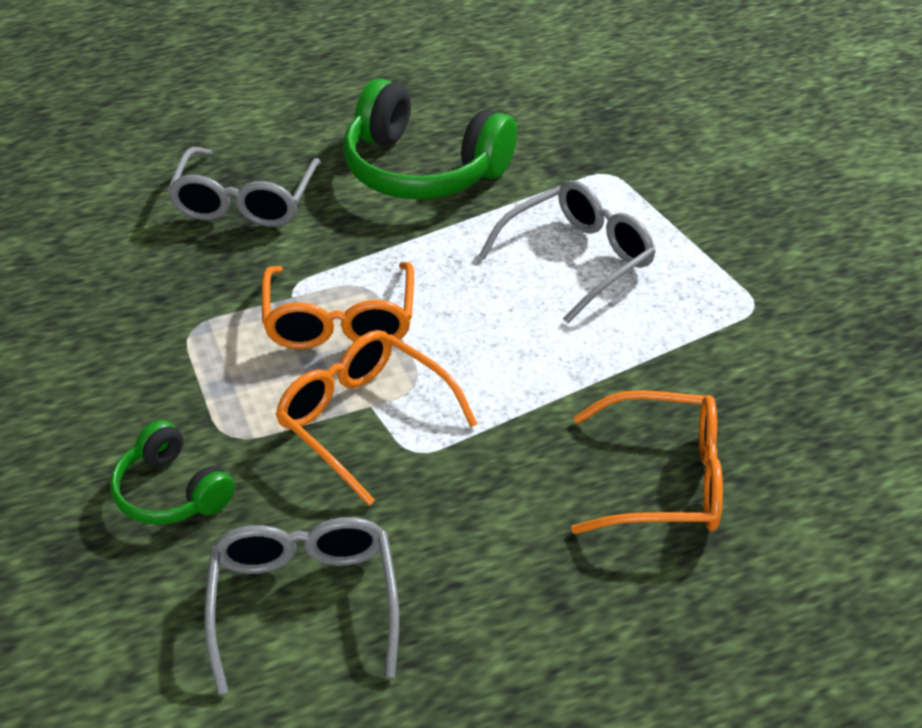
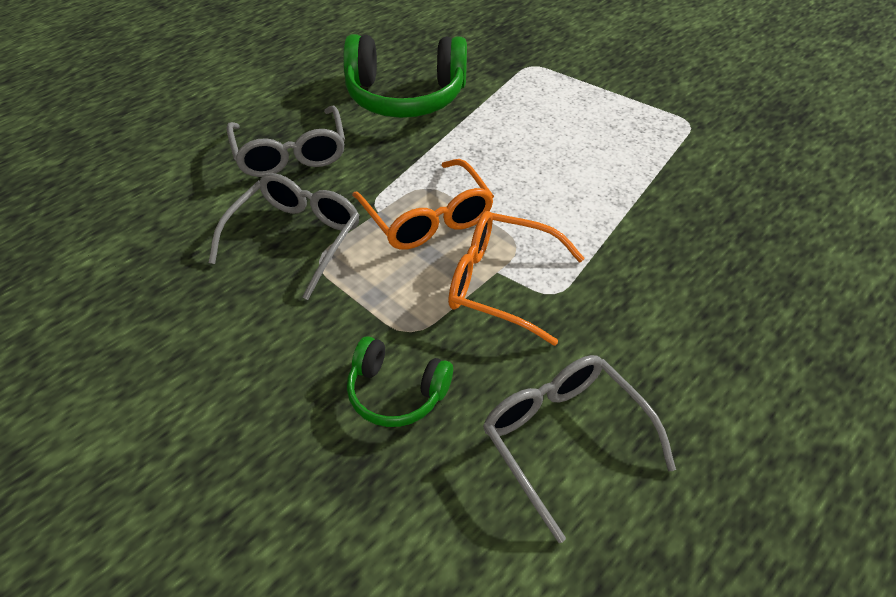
camera: 25 degrees left, 5 degrees up
grey glasses [479,180,656,323] -> grey glasses moved to [209,173,360,300]
orange glasses [571,390,723,534] -> none

